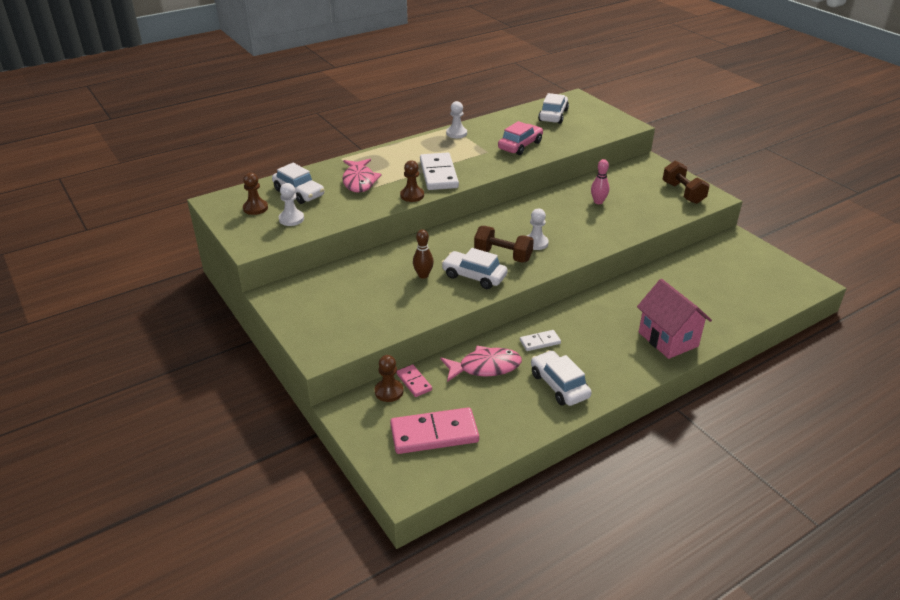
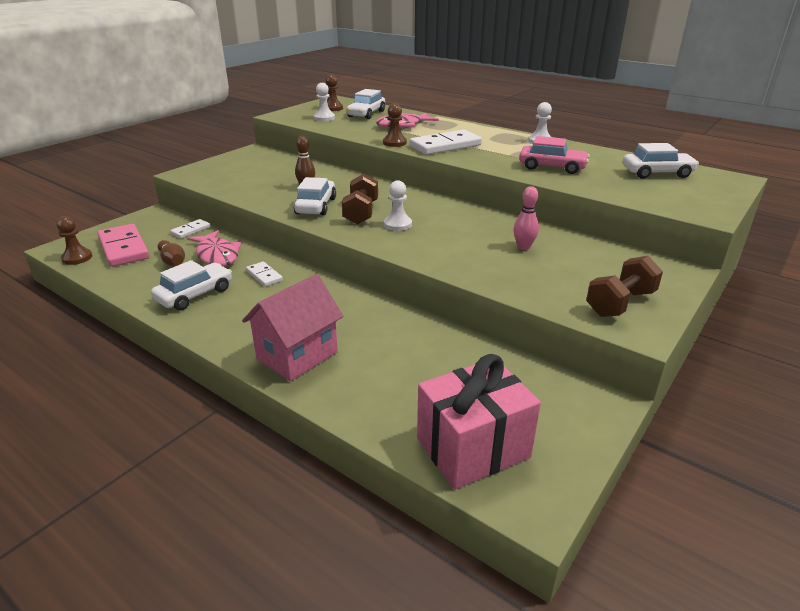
camera: 70 degrees right, 5 degrees down
brown pawn [375,355,404,402] -> brown pawn moved to [56,216,92,265]
pink domino [397,364,432,397] -> white domino [170,219,211,238]
none -> brown bowling pin [158,240,185,266]
none -> pink gift [417,354,541,489]

